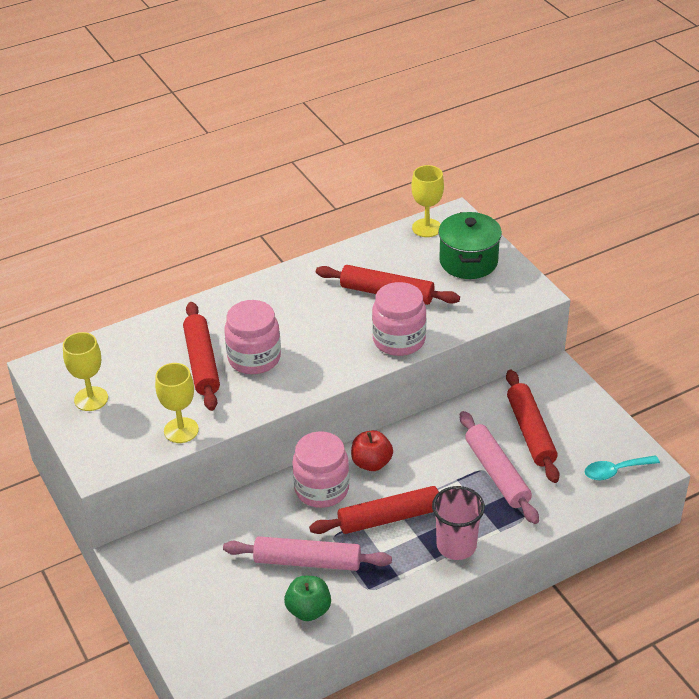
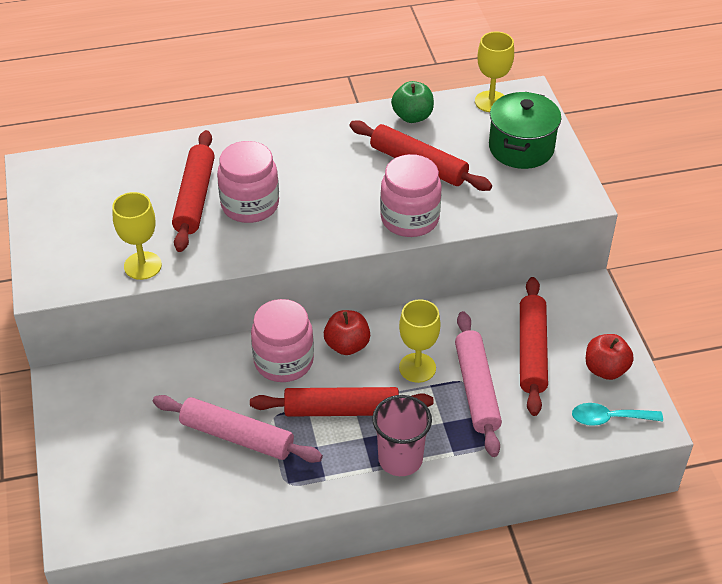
camera: 15 degrees right, 5 degrees up
yellow goblet [63,332,108,411] -> yellow goblet moved to [399,299,441,383]
green apple [284,576,331,621] -> green apple moved to [391,81,434,123]
none -> red apple [586,334,634,380]

